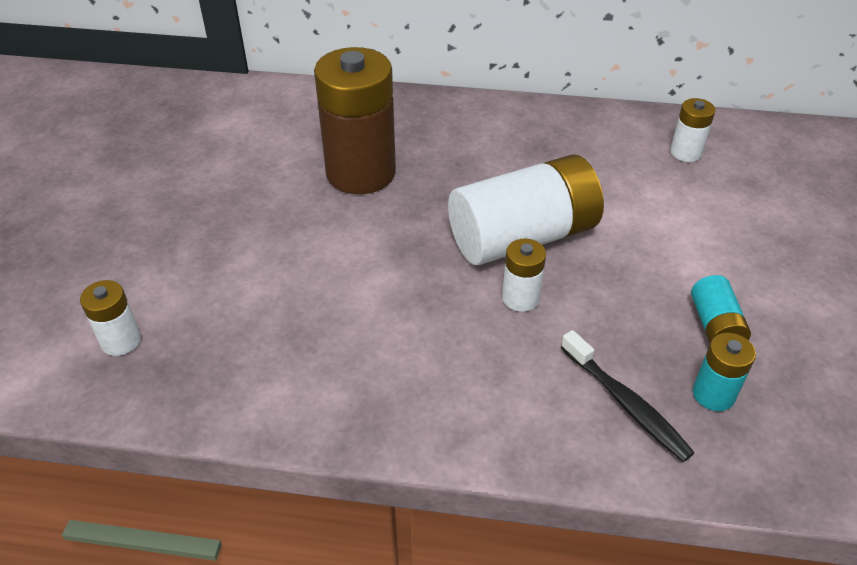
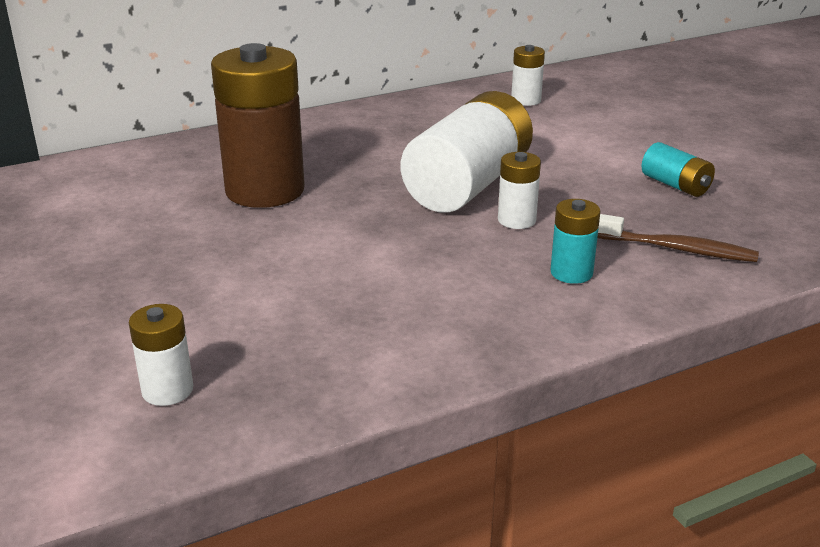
camera: 35 degrees left, 15 degrees down
black toothbrush [561,330,694,462] -> brown toothbrush [598,214,759,262]
turquoise battery [693,333,756,411] -> turquoise battery moved to [551,199,601,284]

